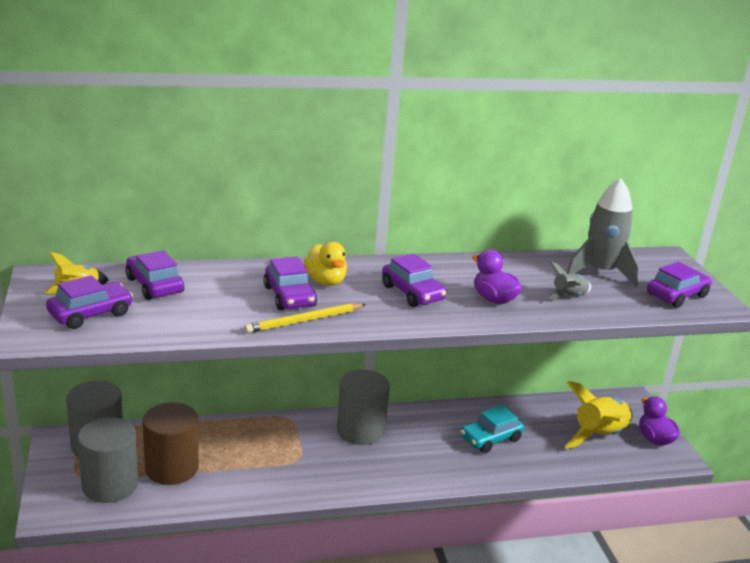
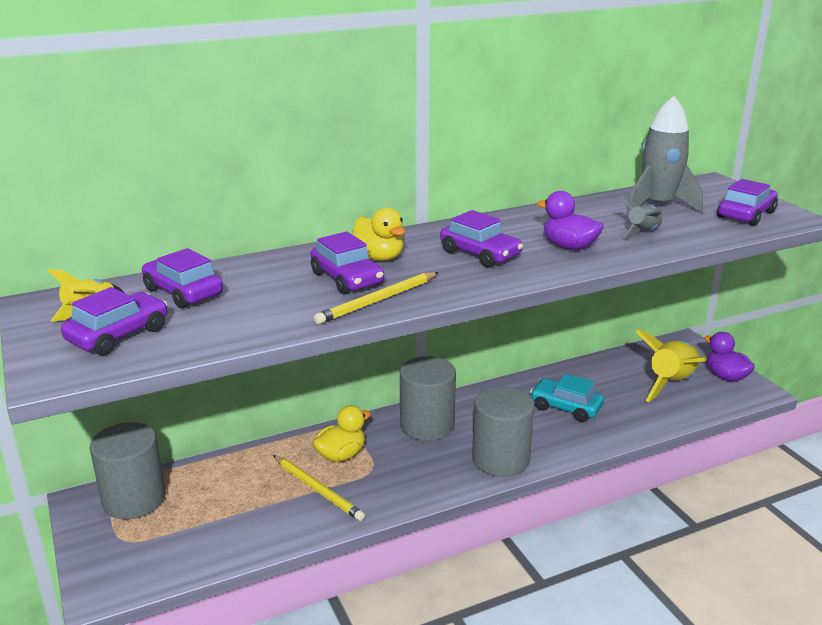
camera: 10 degrees left, 0 degrees up
grey cylinder [78,417,138,503] -> grey cylinder moved to [472,387,535,477]
brown cylinder [143,402,199,485] -> none
turquoise car [460,405,524,453] -> turquoise car turned 75 degrees clockwise [530,374,604,422]
none -> yellow pencil [273,455,365,521]
none -> yellow duck [313,405,371,462]

